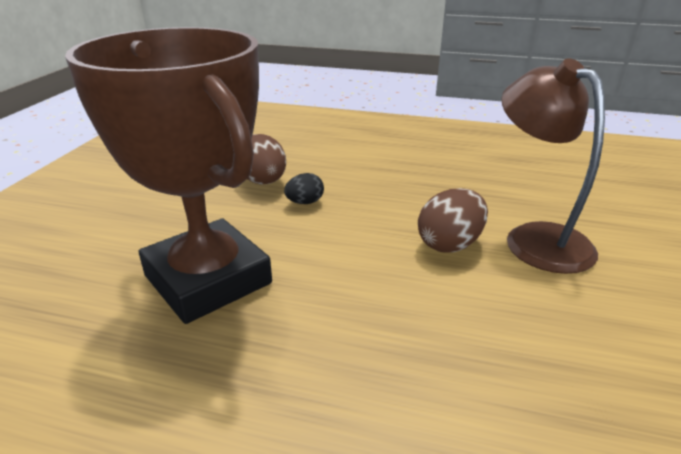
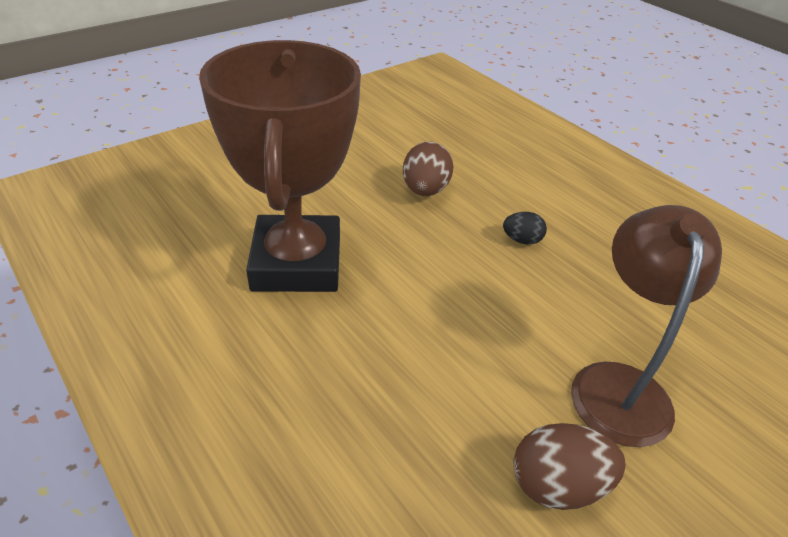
camera: 35 degrees right, 10 degrees up
black egg [284,173,324,204] -> black egg moved to [503,212,547,244]
brown egg [418,188,488,253] -> brown egg moved to [514,423,626,510]

